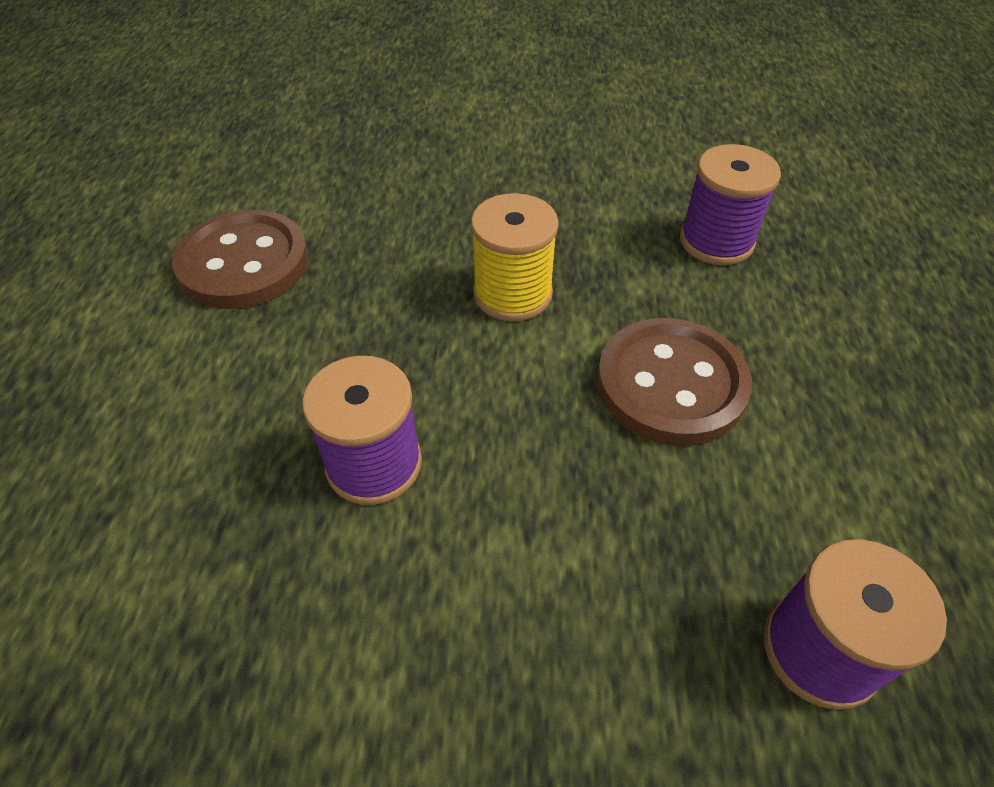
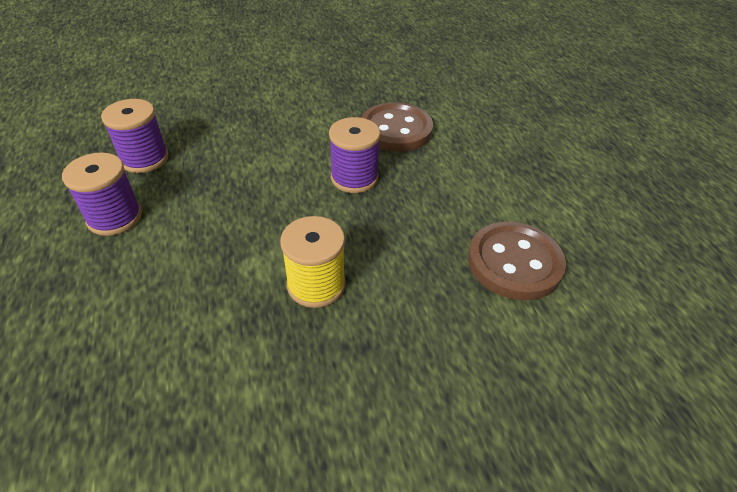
camera: 160 degrees right, 5 degrees down
brown button [597,318,752,446] -> brown button moved to [361,102,433,152]
purple spool [680,144,781,265] -> purple spool moved to [62,152,142,236]

